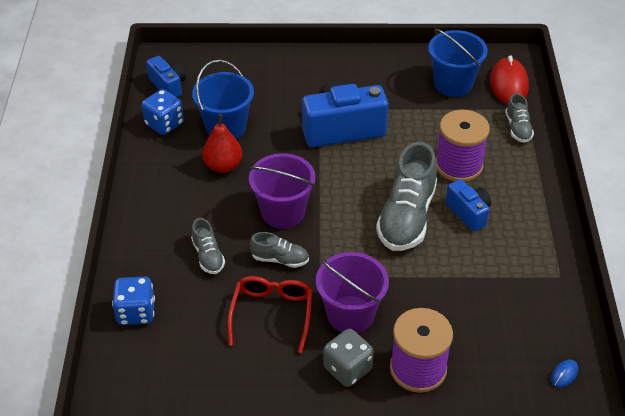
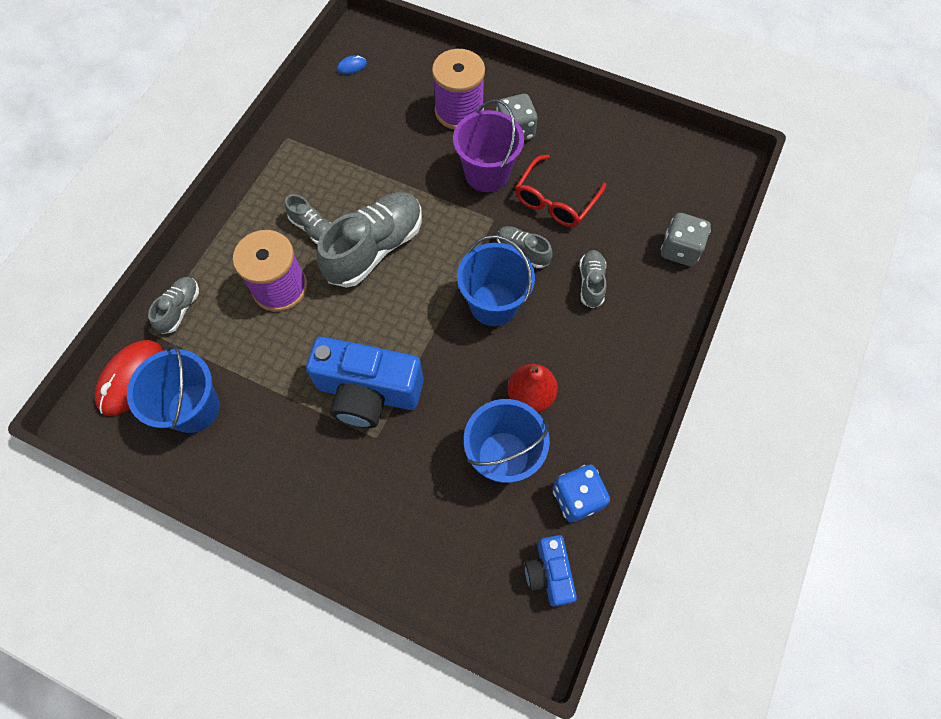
camera: 155 degrees left, 20 degrees up
blue dice [112,277,155,325] -> grey dice [661,213,711,266]
purple bucket [248,153,315,229] -> blue bucket [457,235,535,326]
blue camera [446,179,491,232] -> grey shoe [285,194,331,244]

